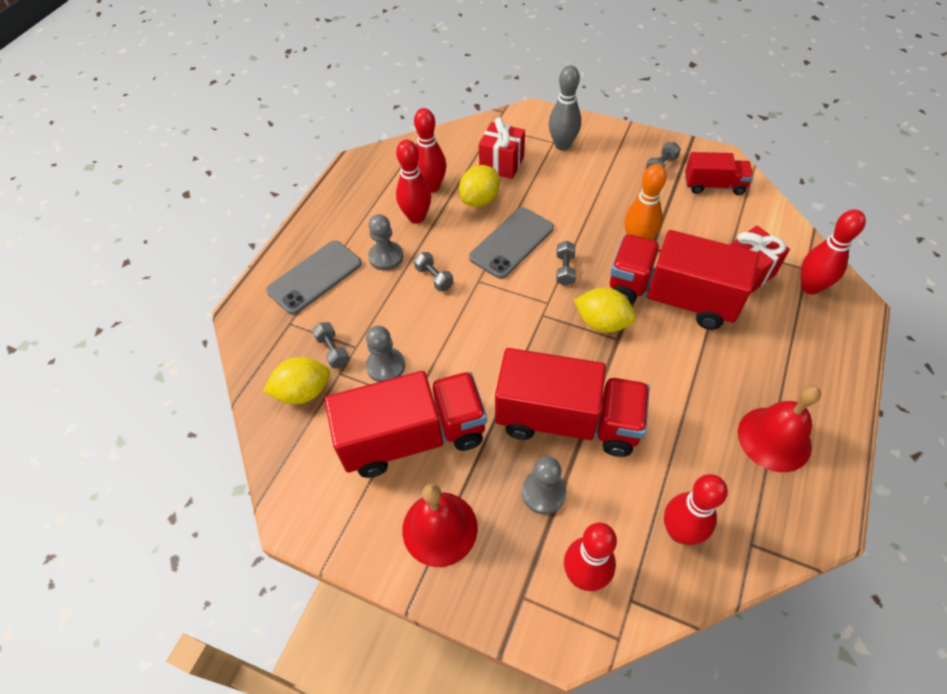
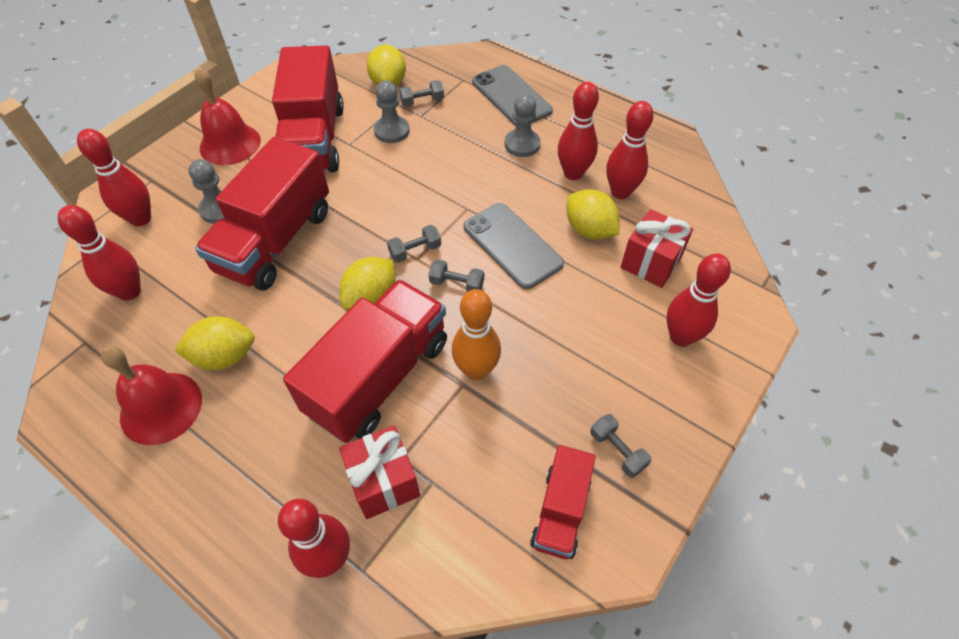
camera: 100 degrees right, 0 degrees up
grey dumbbell [414,252,454,291] -> grey dumbbell moved to [387,225,441,263]
grey bowling pin [549,65,581,150] -> red bowling pin [667,254,731,347]
none -> yellow lemon [174,316,255,370]

